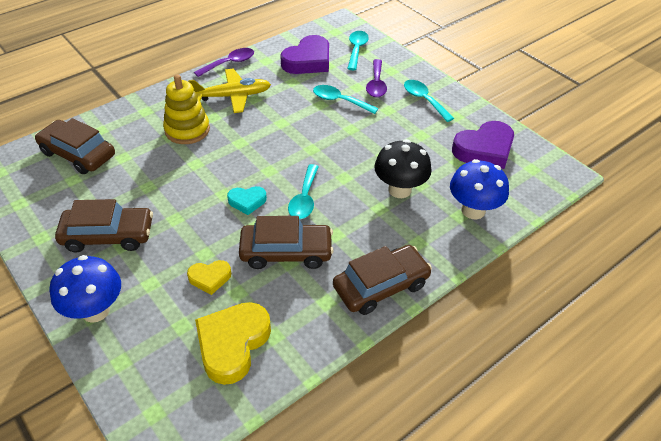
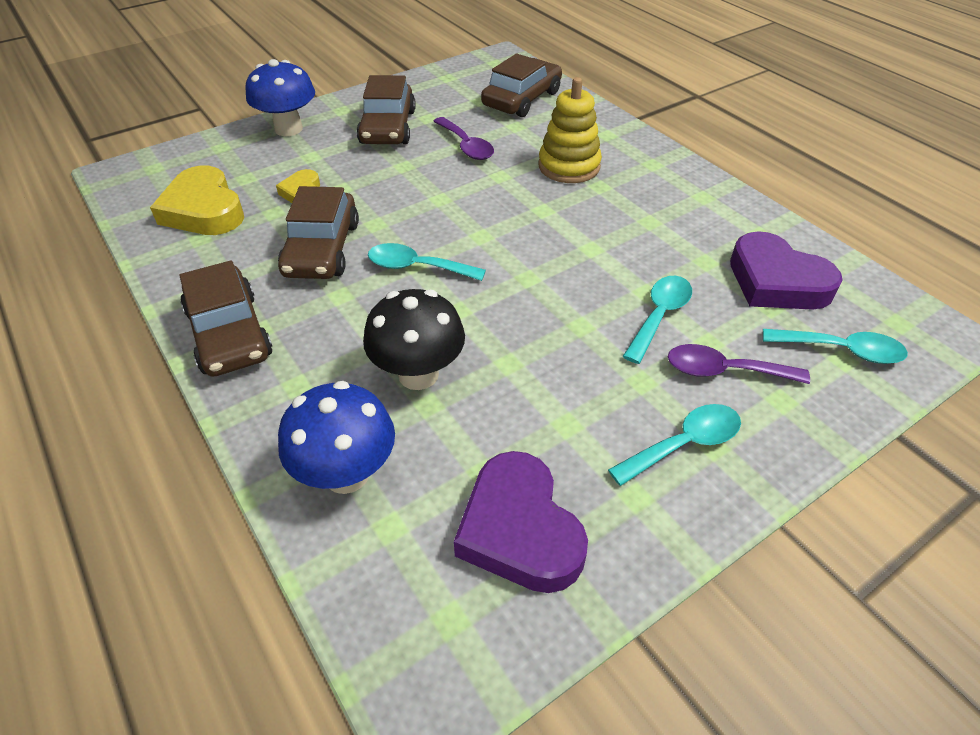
camera: 95 degrees right, 0 degrees up
yellow plane [188,69,271,113] -> none
purple spoon [194,48,254,77] -> purple spoon moved to [433,117,494,160]
yellow heart [195,302,271,385] -> yellow heart turned 150 degrees counterclockwise [150,165,244,235]
turquoise heart [227,186,267,215] -> none

